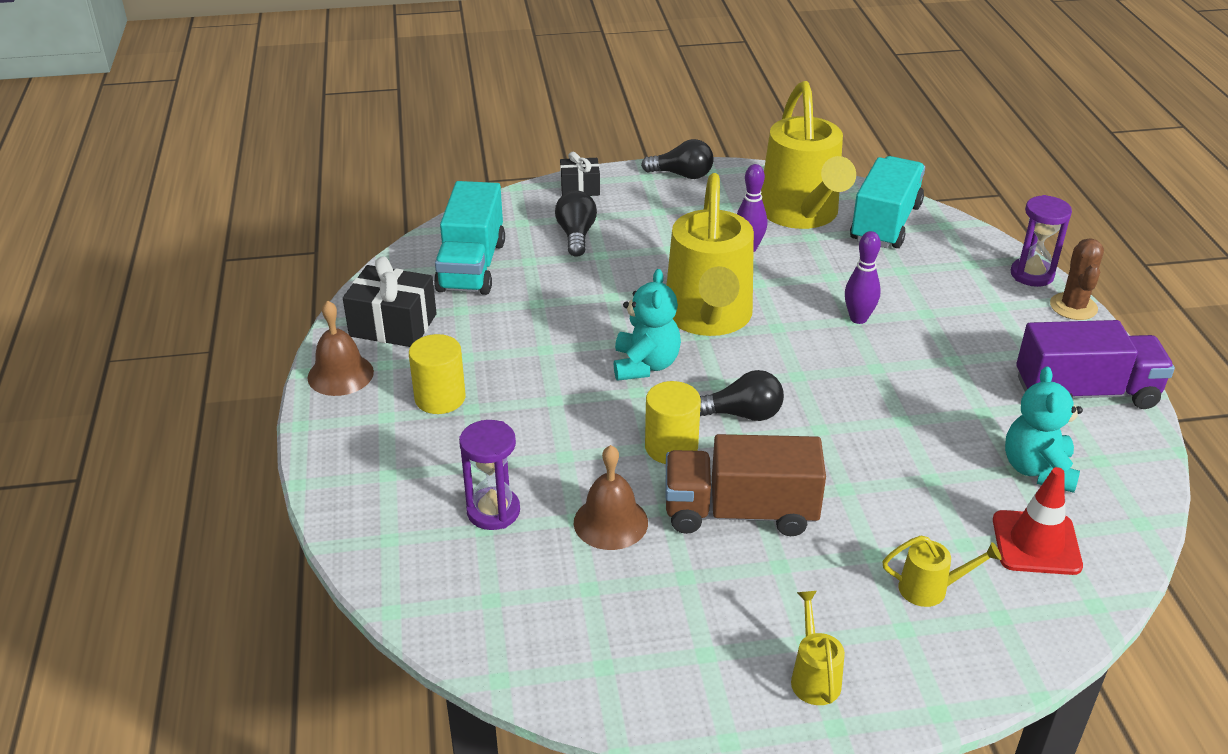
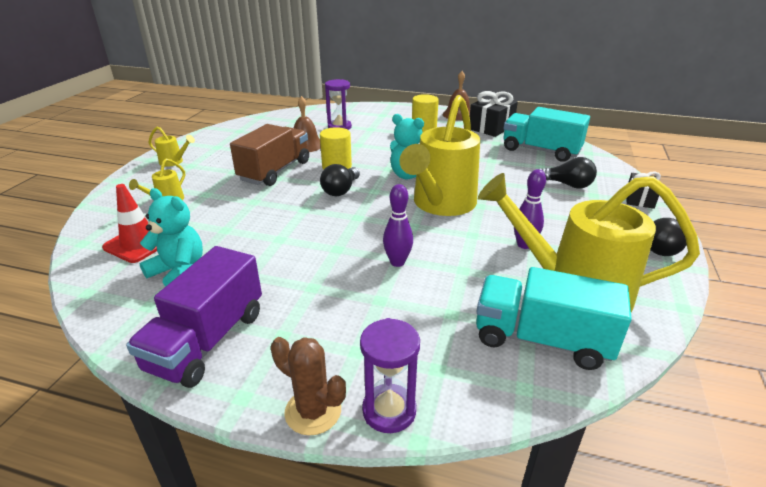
camera: 115 degrees right, 5 degrees down
yellow watering can [667,173,754,336] -> yellow watering can turned 90 degrees counterclockwise [399,95,480,216]
turquoise truck [850,156,925,248] -> turquoise truck turned 150 degrees clockwise [476,267,632,370]

